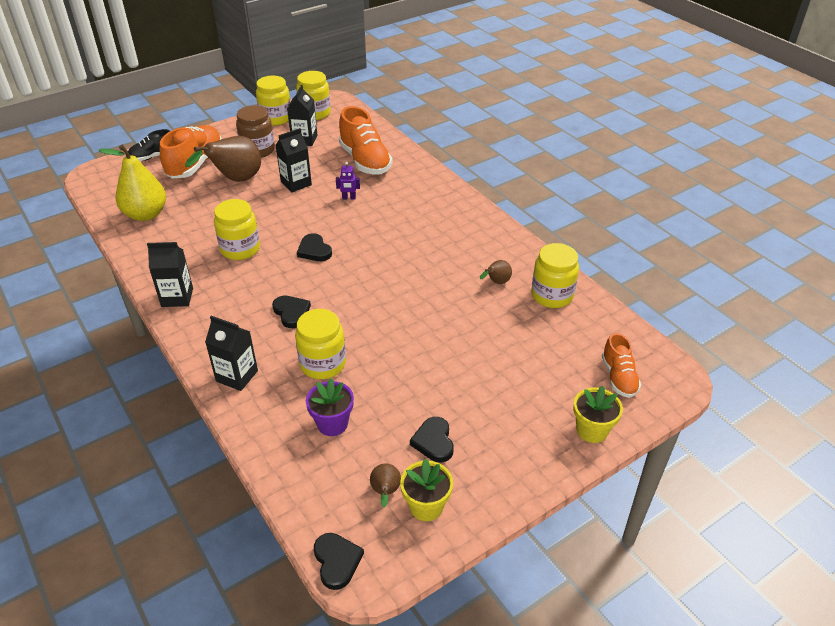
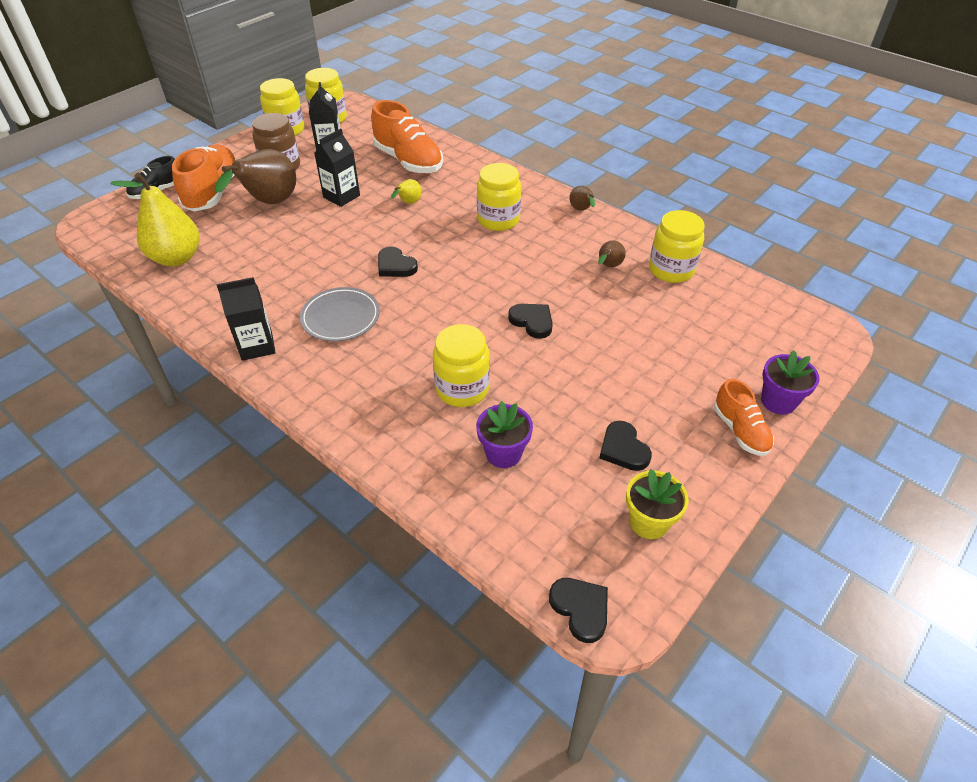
camera: 15 degrees left, 5 degrees up
black carton [205,316,258,391] -> none
yellow jar [214,199,260,260] -> yellow jar moved to [477,163,521,231]
black heart [272,296,311,328] -> black heart moved to [508,304,553,339]
purple robot [336,162,360,200] -> yellow pear [391,179,422,204]
brown pear [370,464,401,507] -> brown pear moved to [570,186,595,211]
yellow flower pot [573,386,623,443] -> purple flower pot [761,351,820,415]
orange shoe [602,333,641,398] -> orange shoe moved to [714,379,774,456]
none -> grey plate [300,287,380,341]

